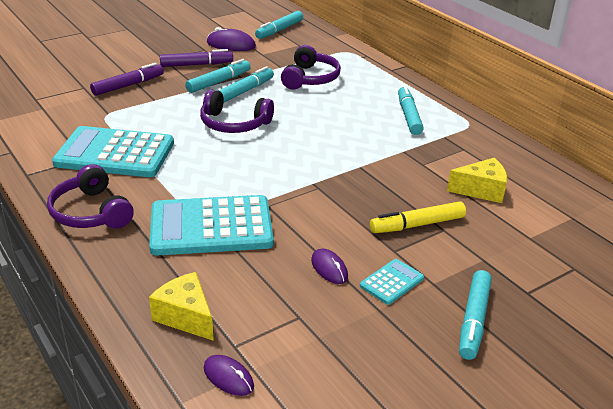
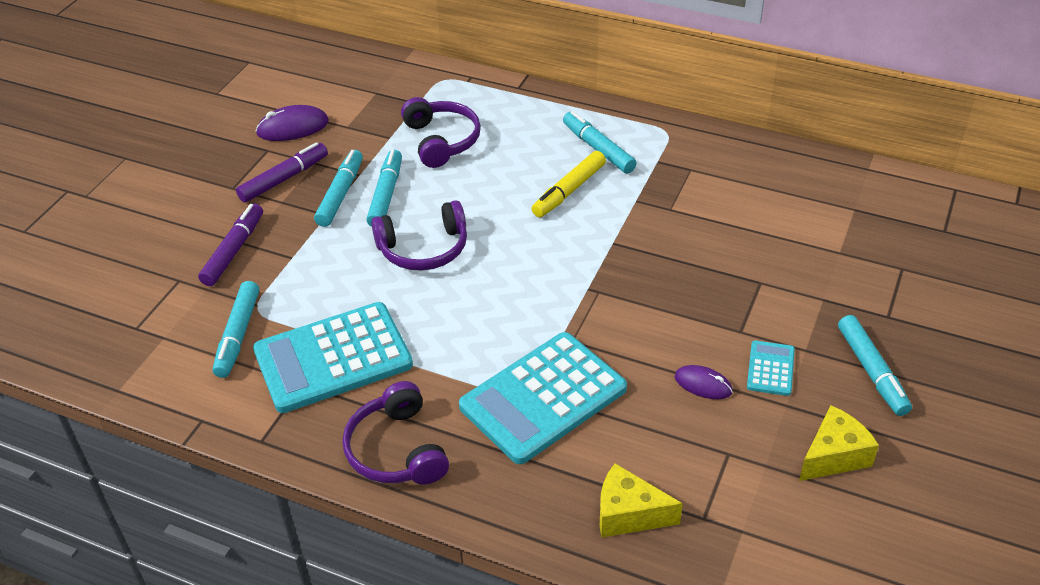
camera: 30 degrees left, 10 degrees up
purple headphones [47,164,134,229] -> purple headphones turned 45 degrees clockwise [342,381,449,485]
purple mouse [204,355,254,396] -> none
turquoise marker [255,11,303,39] -> turquoise marker moved to [212,281,259,378]
yellow marker [370,201,466,233] -> yellow marker moved to [532,151,606,217]
yellow cheese [447,158,507,203] -> yellow cheese moved to [799,405,879,481]

